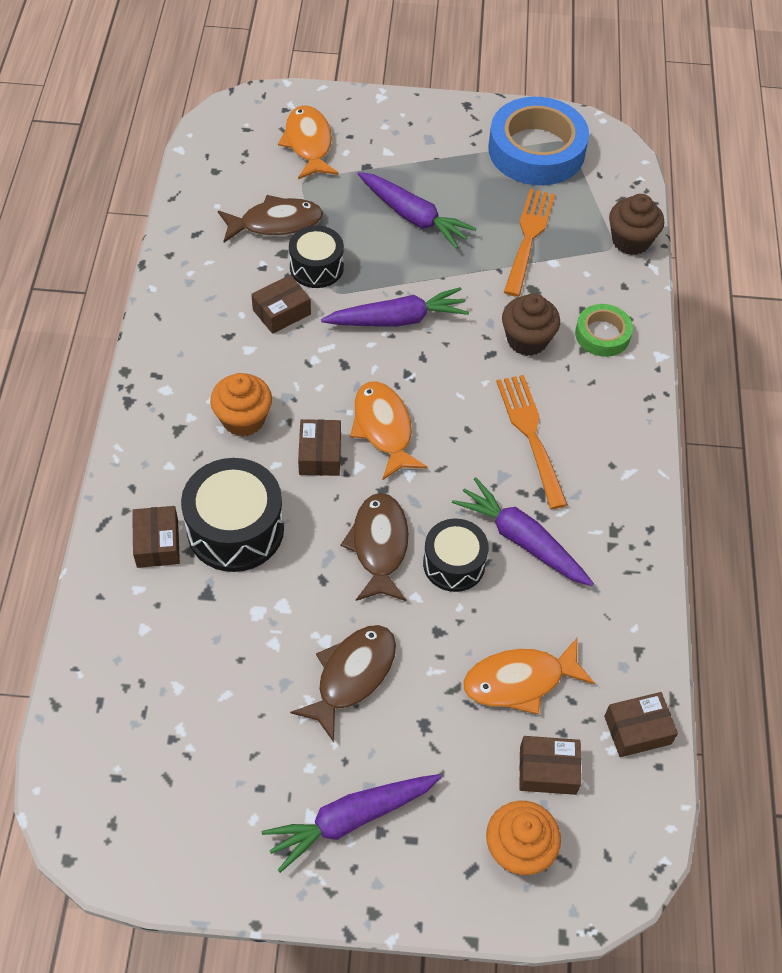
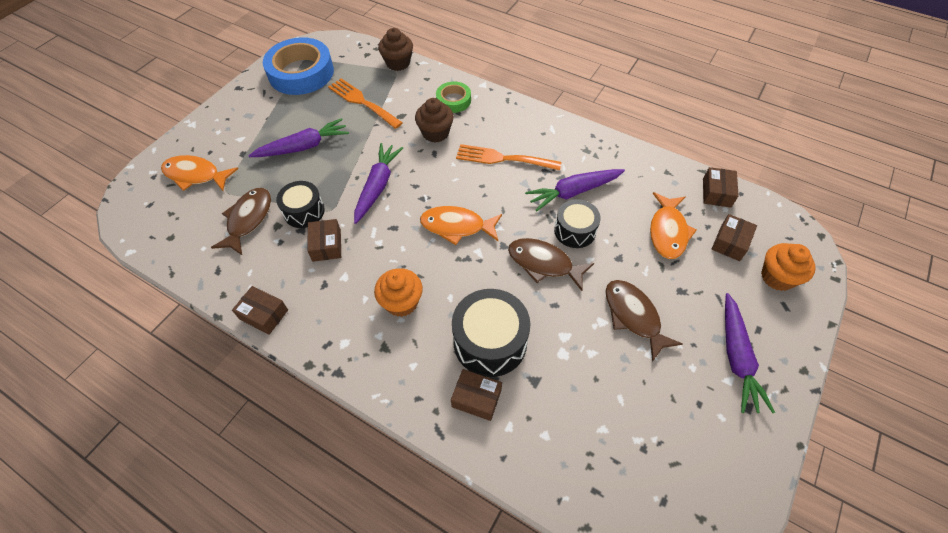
camera: 60 degrees left, 0 degrees up
brown box [298,419,341,476] -> brown box moved to [232,286,288,335]

